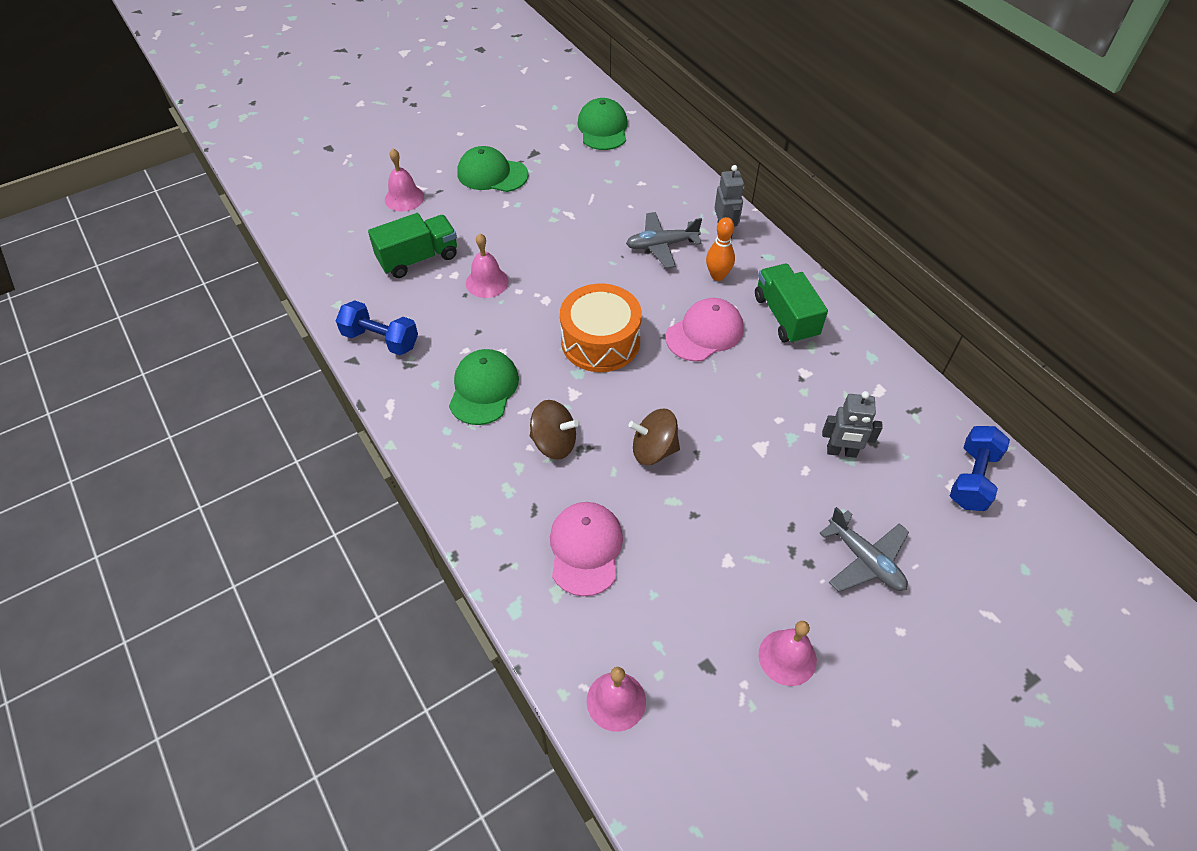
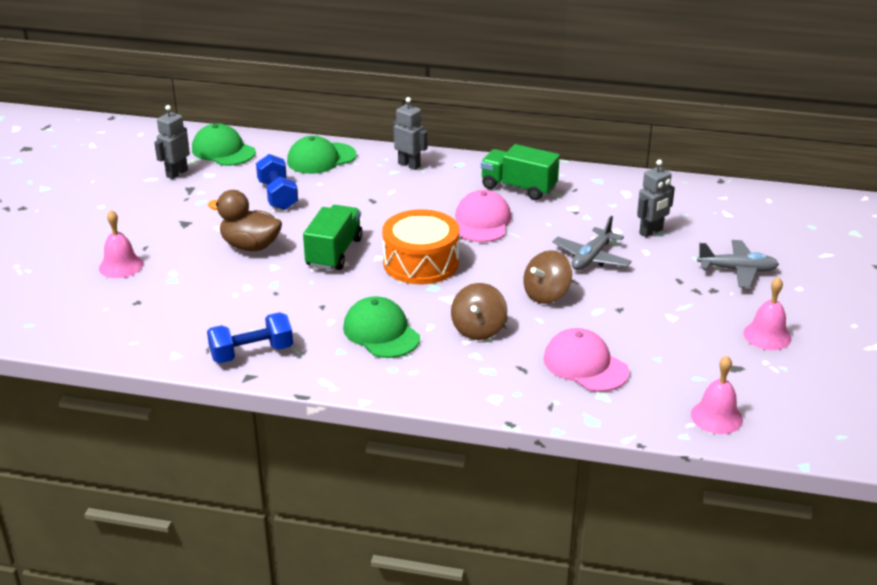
camera: 45 degrees left, 20 degrees down
green truck [368,213,457,278] -> green truck moved to [303,205,363,270]
green cap [457,146,528,192] -> green cap moved to [287,136,356,174]
pink bell [466,234,509,298] -> none
brown spinning top [530,400,579,460] -> brown spinning top turned 135 degrees clockwise [451,283,507,340]
grey plane [626,212,702,268] -> grey plane moved to [553,216,632,270]
orange bowling pin [706,217,735,281] -> none
blue dumbbell [950,426,1010,511] -> blue dumbbell moved to [256,154,298,210]
none -> grey robot [154,105,190,179]
none -> brown duck [208,190,282,251]

